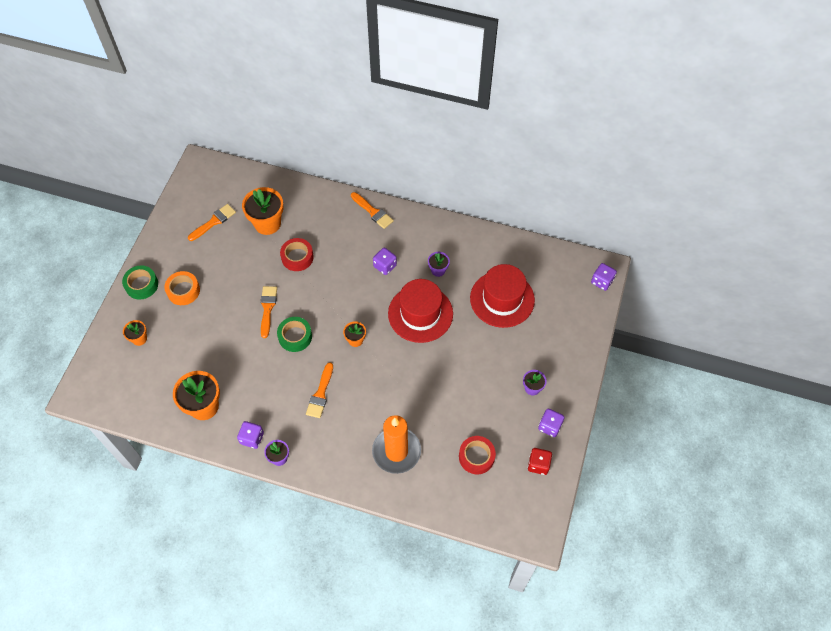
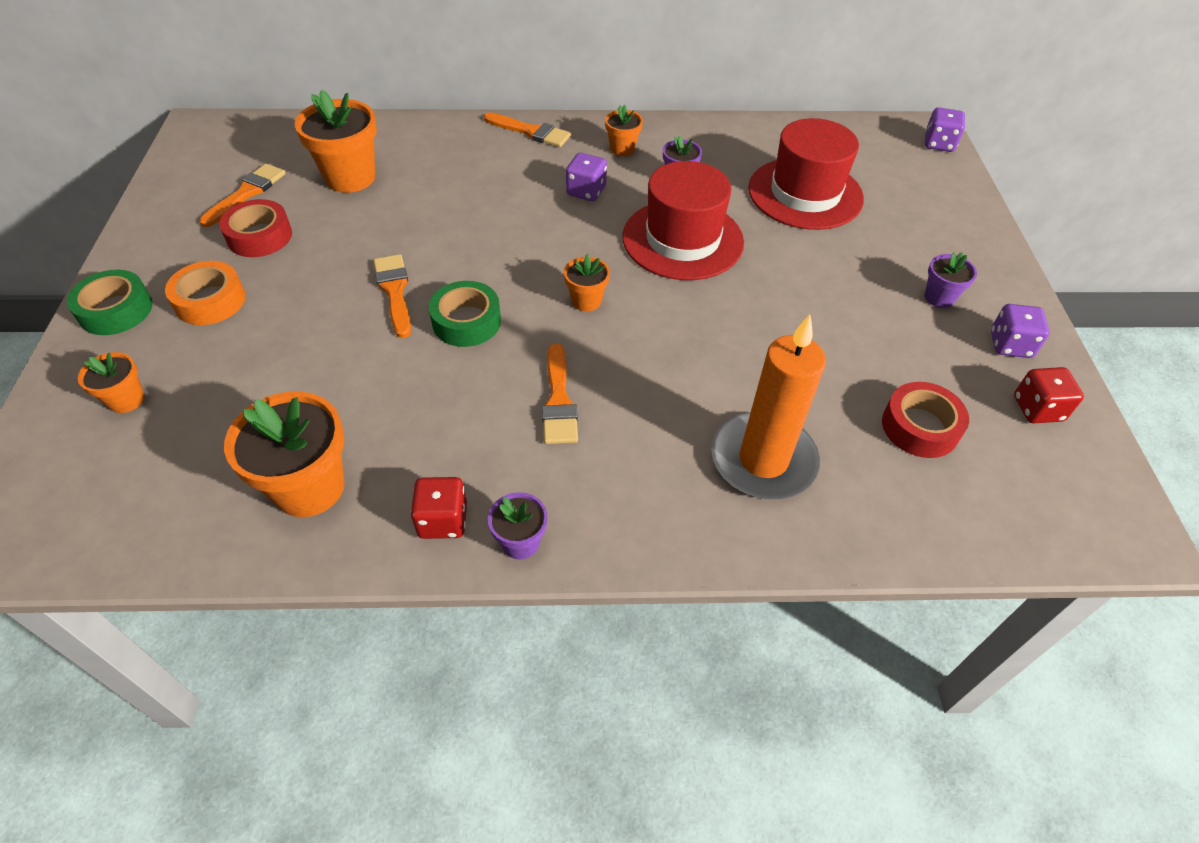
camera: 20 degrees left, 10 degrees down
purple dice [237,421,264,449] -> red dice [411,477,467,539]
red tape [280,238,314,271] -> red tape moved to [219,199,292,257]
none -> orange flower pot [605,105,643,156]

